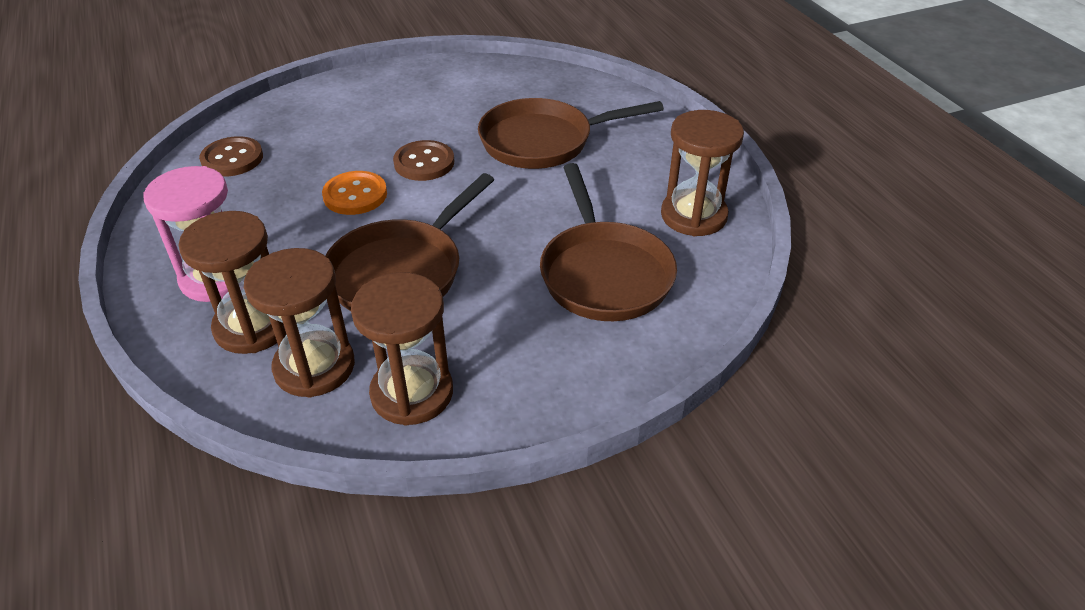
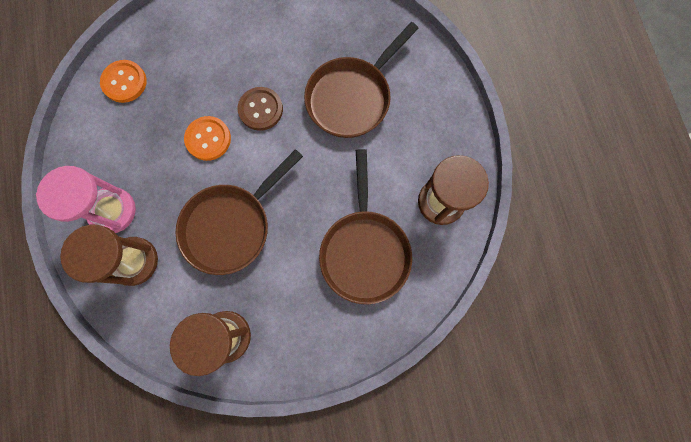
camera: 10 degrees right, 35 degrees up
brown button [199,136,263,177] -> orange button [100,60,147,103]
brown hourglass [244,248,355,397] -> none
brown pan [478,98,664,169] -> brown pan turned 45 degrees counterclockwise [304,22,419,138]

